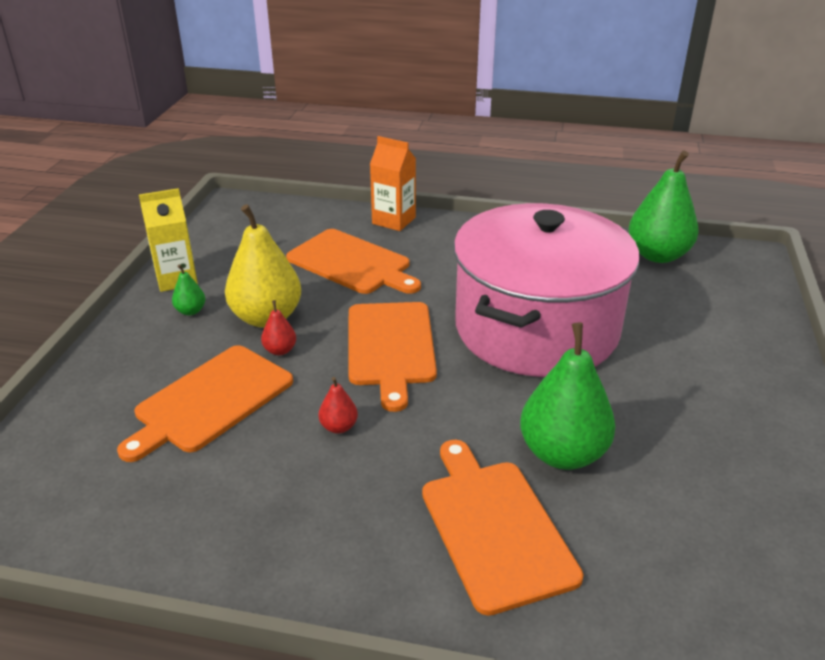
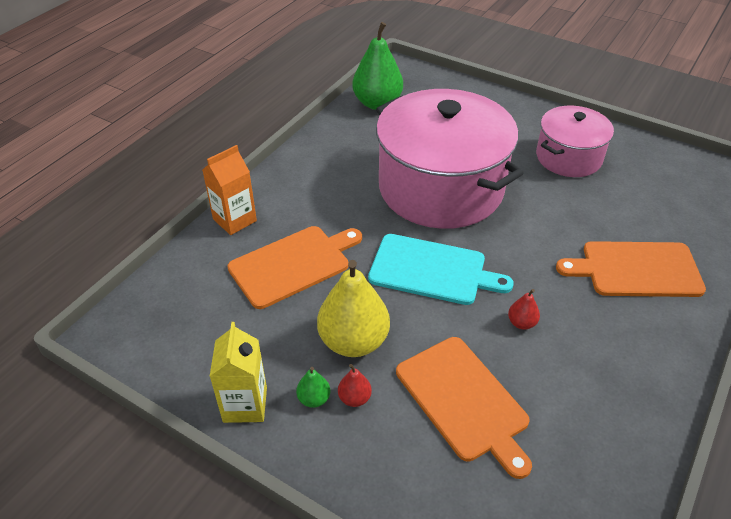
camera: 70 degrees left, 10 degrees up
red pear [261,300,296,355] -> red pear moved to [338,364,372,407]
orange cutting board [348,302,437,412] -> turquoise cutting board [368,234,514,305]
green pear [520,322,616,470] -> none
none -> pink pot [536,106,614,177]

